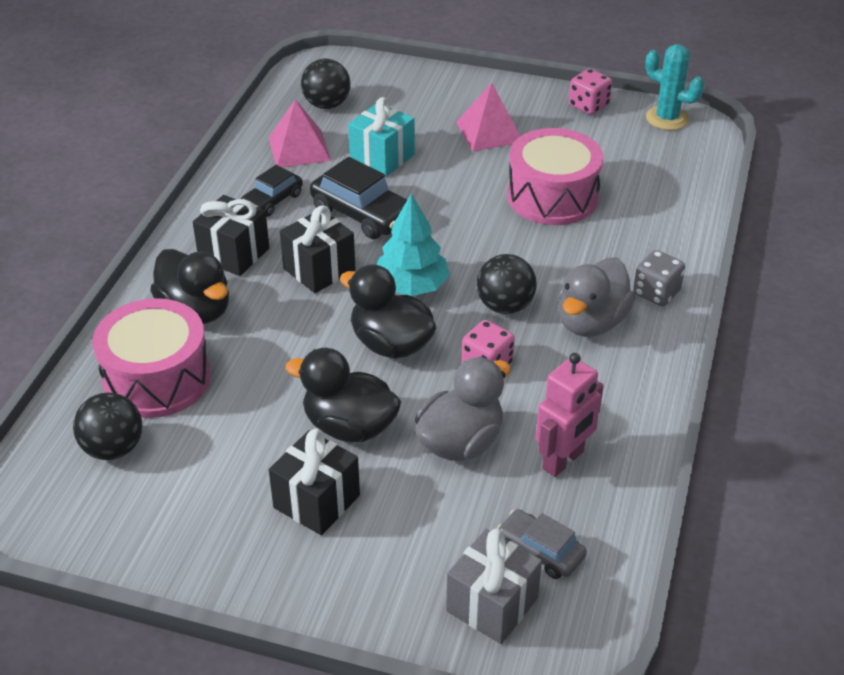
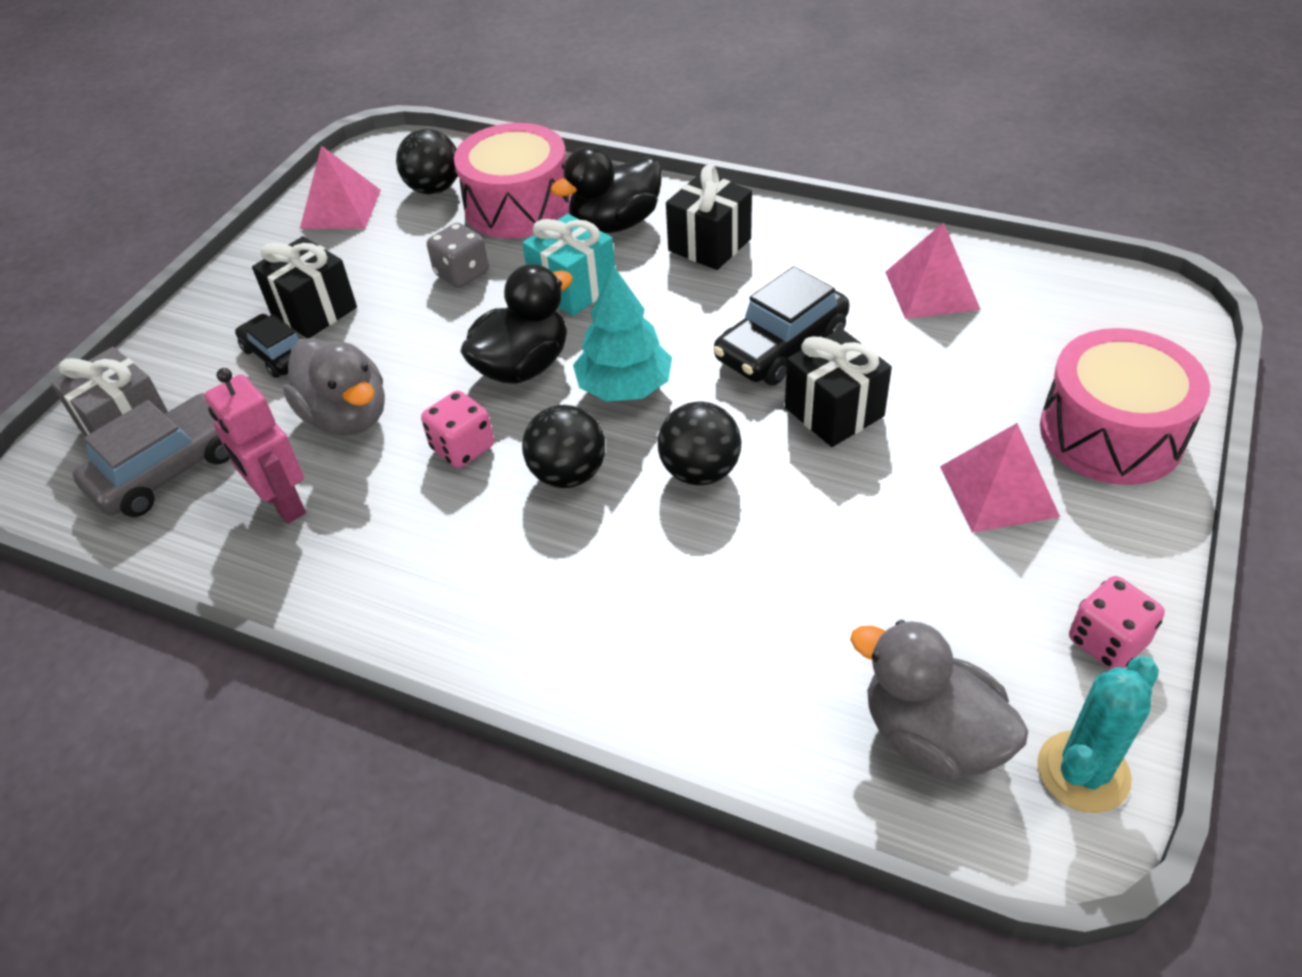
camera: 100 degrees right, 5 degrees up
black car [241,165,303,217] -> black car moved to [235,314,300,378]
black gift [280,205,355,293] -> black gift moved to [785,329,892,447]
black duck [285,348,401,442] -> none
black ball [301,59,350,109] -> black ball moved to [658,402,741,485]
turquoise gift [348,97,415,177] -> turquoise gift moved to [522,214,615,316]
grey car [497,509,587,579] -> grey car [73,393,230,517], size x1.60
pink drum [507,128,603,225] -> pink drum moved to [1040,328,1210,485]
grey duck [558,258,635,337] -> grey duck moved to [850,620,1028,780]
grey dice [633,250,685,306] -> grey dice moved to [427,223,489,288]
none -> pink pyramid [300,146,381,229]

